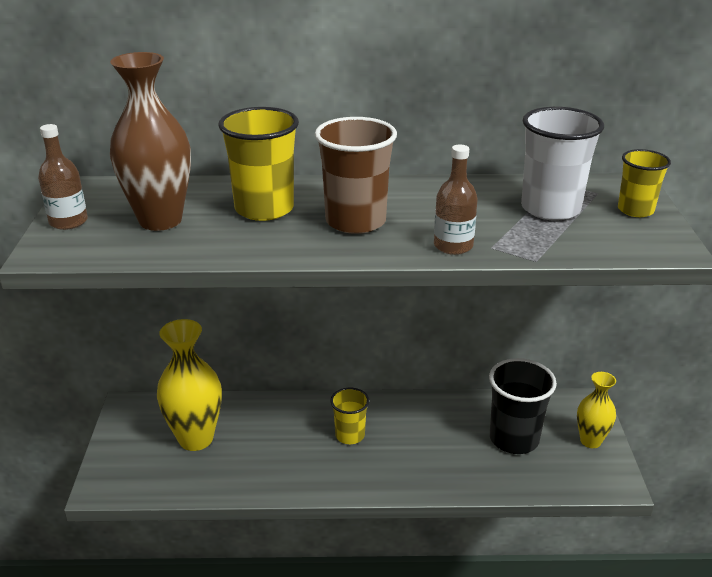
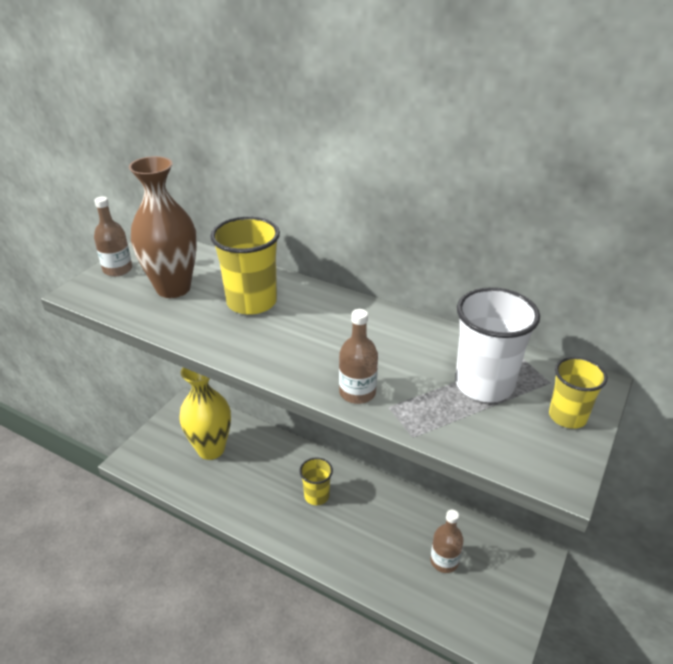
camera: 30 degrees right, 5 degrees up
brown cup [315,117,397,234] -> none
black cup [489,358,557,454] -> brown bottle [430,510,464,573]
yellow vase [577,372,616,448] -> none

